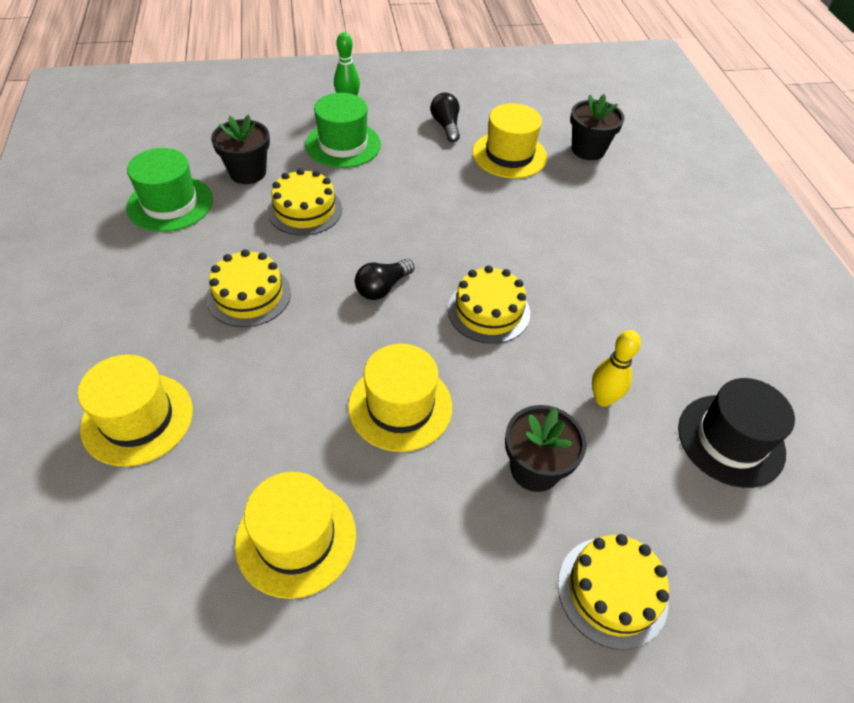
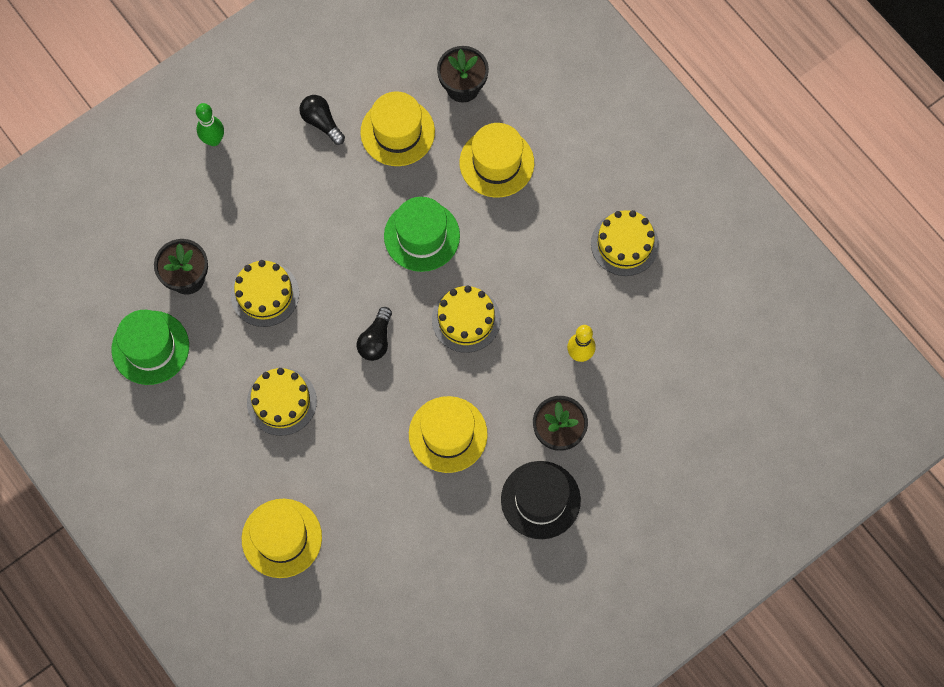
camera: 25 degrees left, 20 degrees up
yellow hat [235,472,356,599] -> yellow hat moved to [459,123,534,198]
green hat [305,93,381,168] -> green hat moved to [384,197,460,272]
yellow cake [558,534,669,650] -> yellow cake moved to [591,210,659,276]
black hat [678,378,795,488] -> black hat moved to [501,461,581,539]

